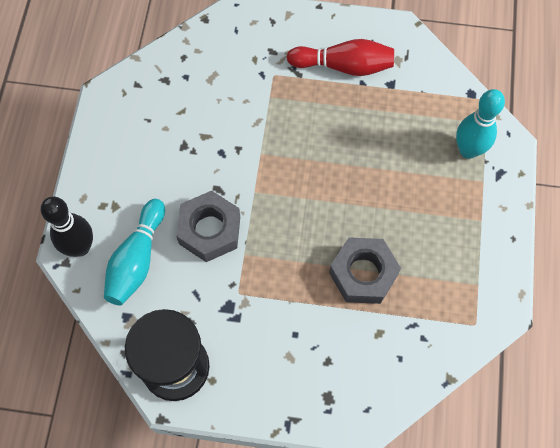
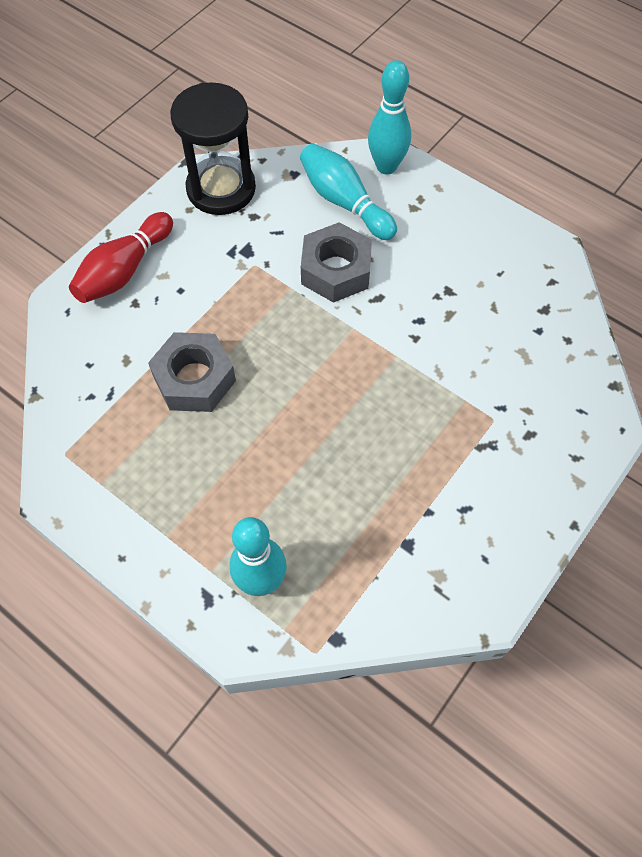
camera: 120 degrees right, 5 degrees down
black bowling pin [41,196,93,257] -> turquoise bowling pin [368,60,411,174]
red bowling pin [287,39,394,76] -> red bowling pin moved to [69,212,173,303]

